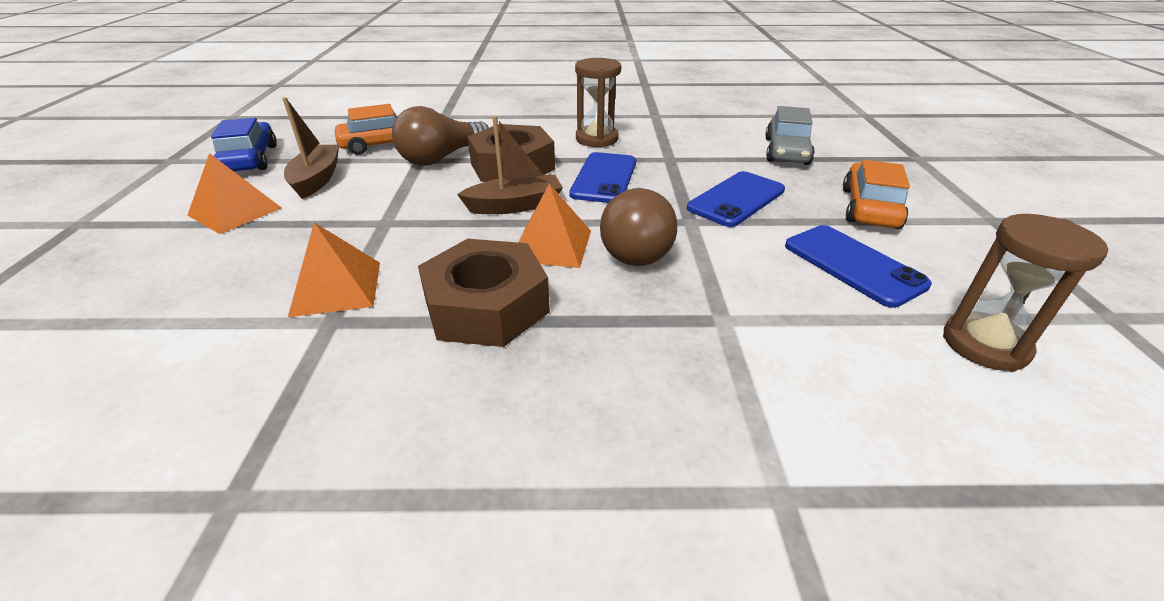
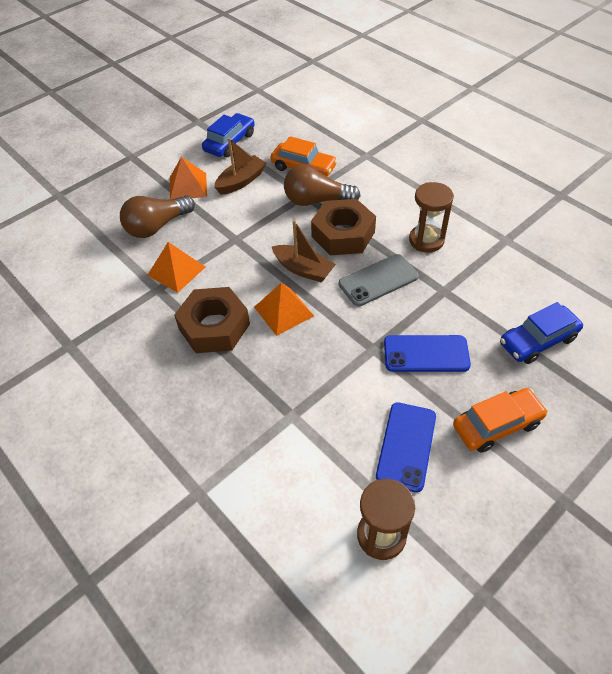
camera: 50 degrees right, 15 degrees up
blue phone [569,152,636,203] -> grey phone [339,254,419,306]
brown light bulb [600,187,677,266] -> brown light bulb moved to [120,196,195,238]
grey car [765,106,815,165] -> blue car [500,302,583,364]

